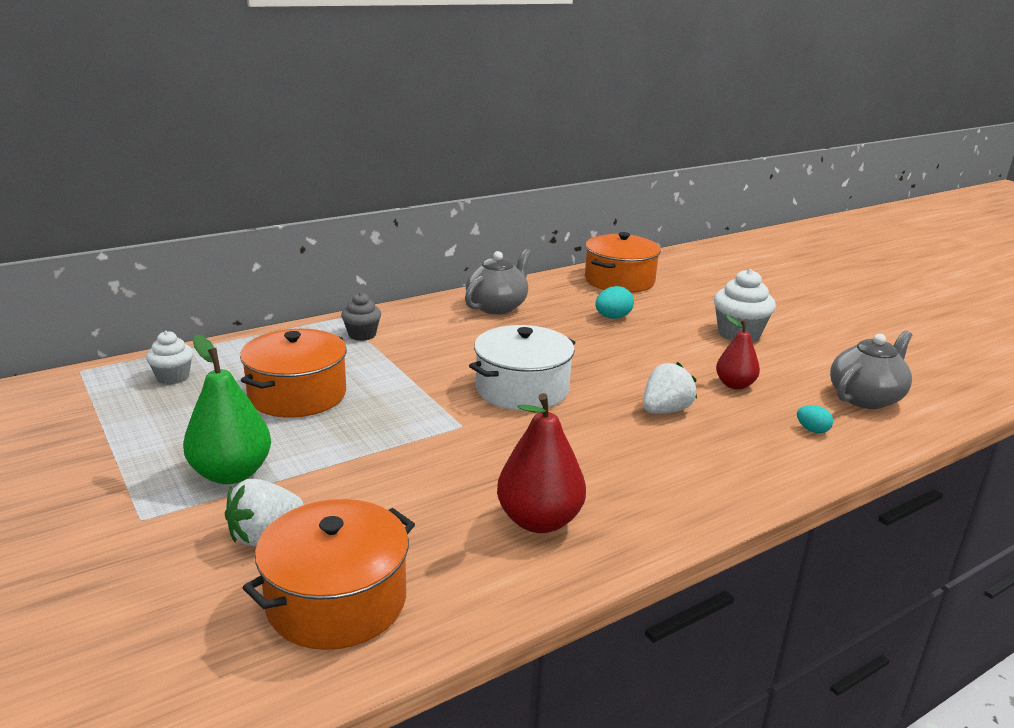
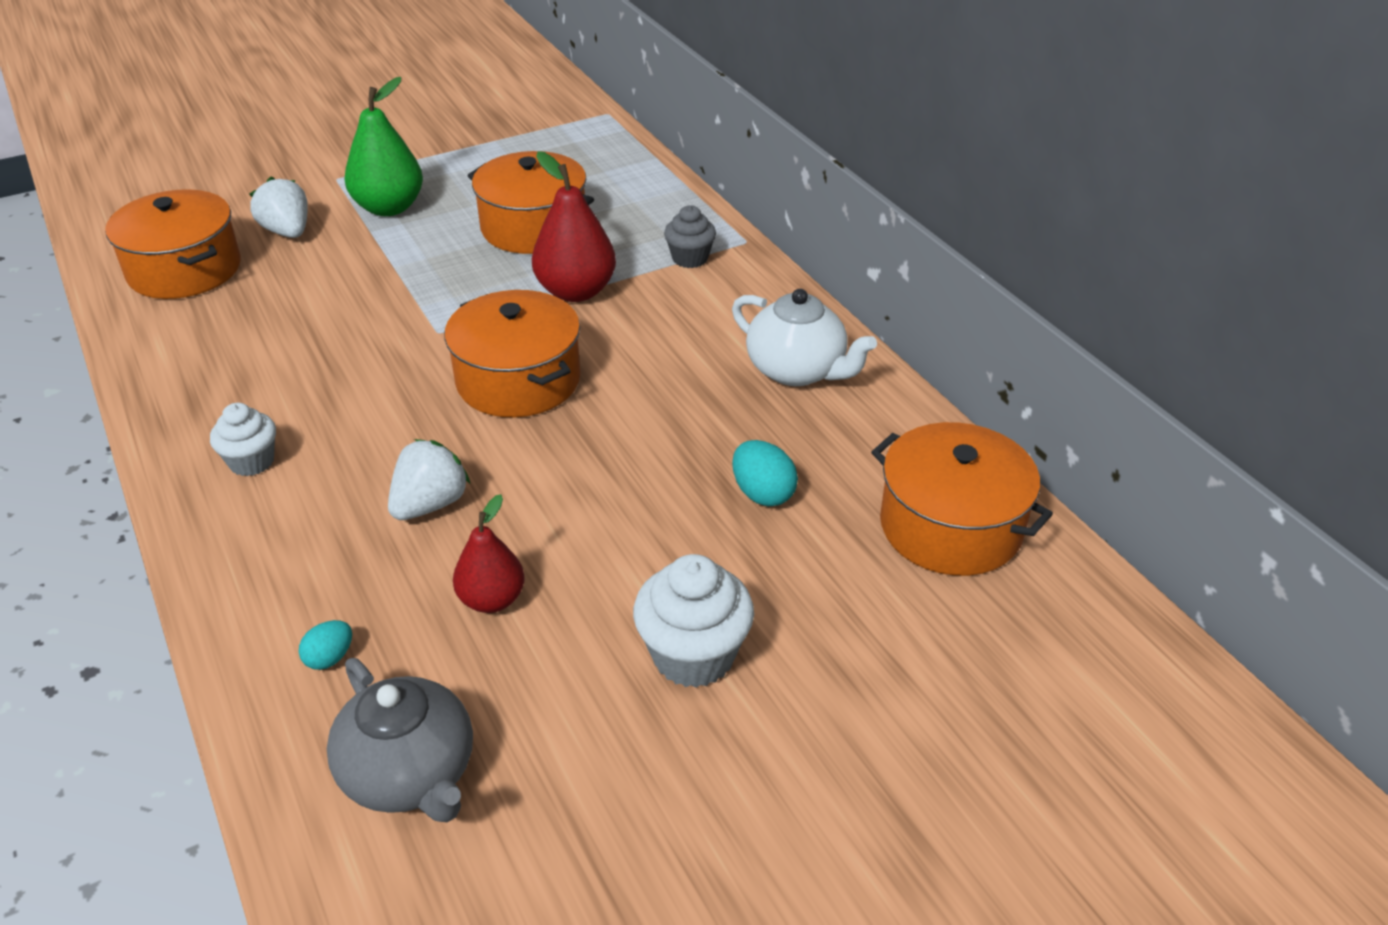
camera: 95 degrees right, 15 degrees up
white cupcake [146,331,193,385] -> white cupcake moved to [210,403,276,476]
grey teapot [465,249,531,315] -> white teapot [732,289,877,386]
white pot [469,325,576,411] -> orange pot [444,290,581,418]
red pear [497,393,586,533] -> red pear moved to [532,151,616,302]
white strawberry [643,362,697,414] -> white strawberry turned 105 degrees counterclockwise [388,439,470,520]

